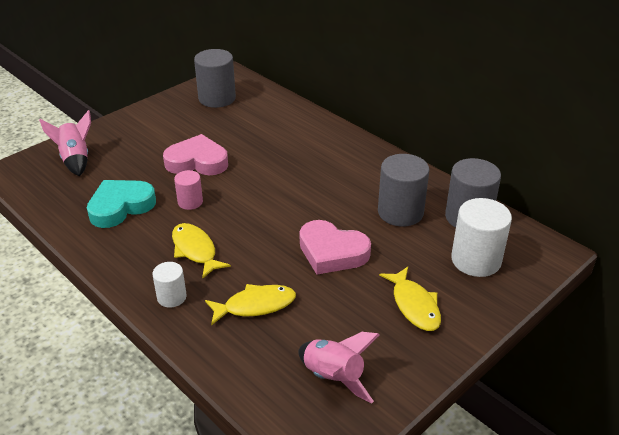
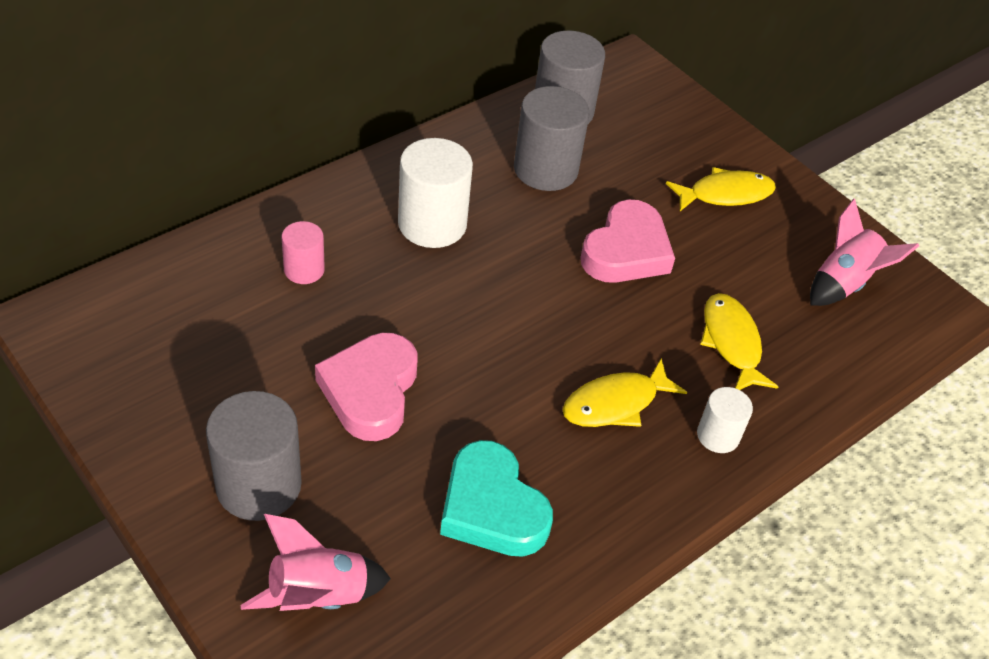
camera: 90 degrees left, 10 degrees up
pink cylinder [174,170,203,210] -> pink cylinder moved to [282,221,325,284]
grey cylinder [194,49,236,108] -> grey cylinder moved to [206,391,302,521]
white cylinder [451,198,512,277] -> white cylinder moved to [398,138,473,248]

